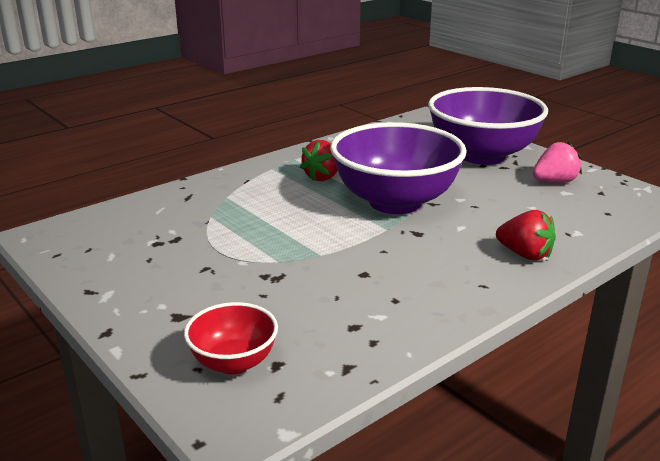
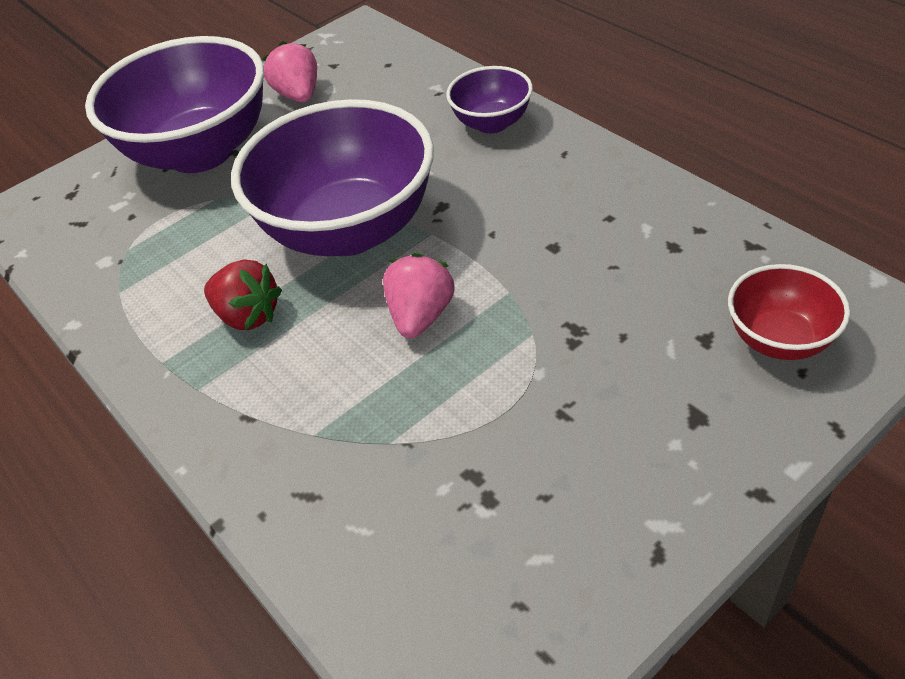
camera: 85 degrees left, 20 degrees up
red strawberry [496,210,556,260] -> purple bowl [446,66,533,134]
none -> pink strawberry [383,253,454,338]

